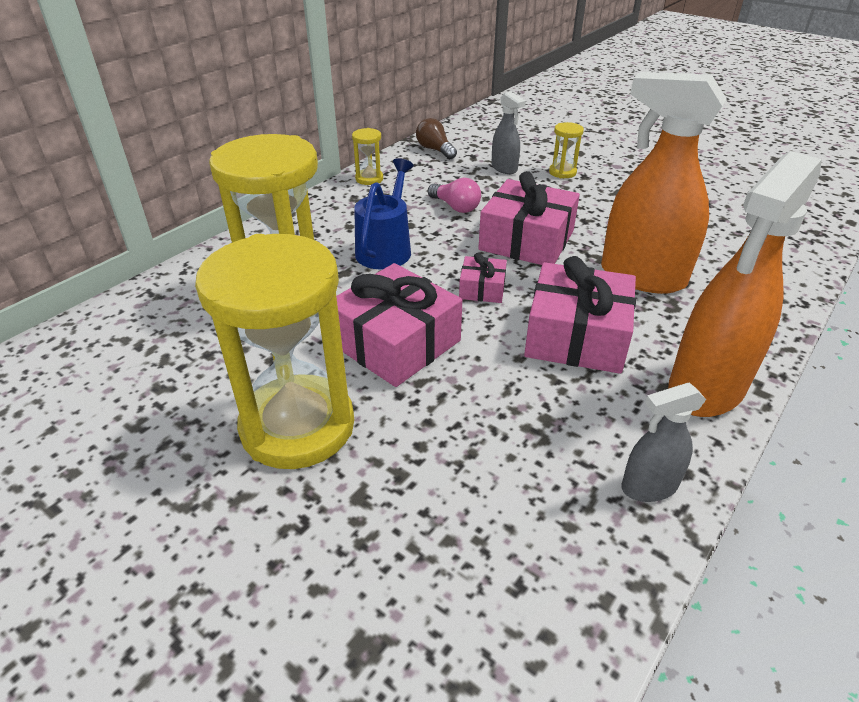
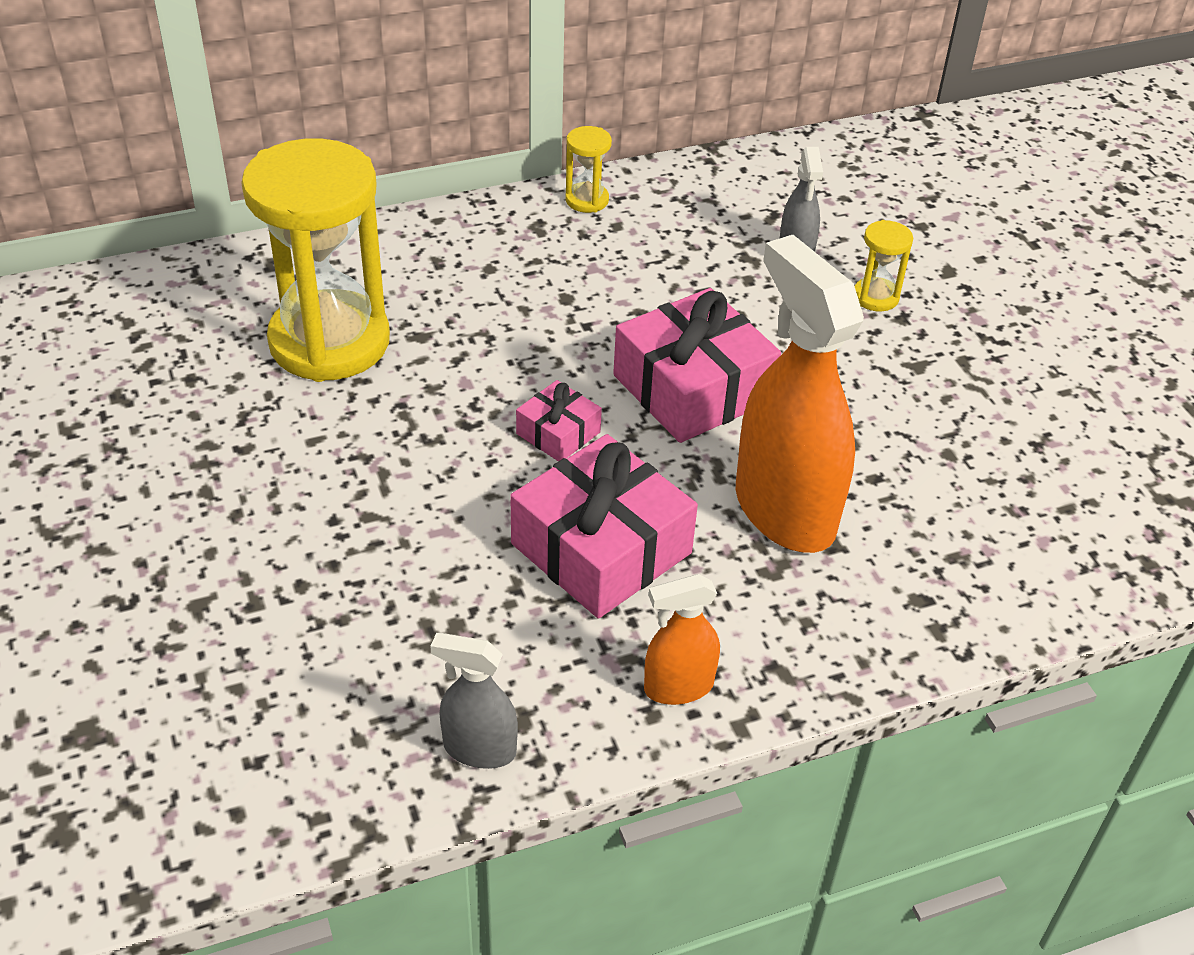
camera: 30 degrees right, 5 degrees up
yellow hourglass [195,234,354,469] -> none
pink gift [336,263,462,387] -> none
blue watering can [354,158,414,270] -> none
brown light bulb [416,118,457,159] -> none
pink light bulb [428,178,481,213] -> none
orange spray bottle [668,151,822,417] -> orange spray bottle [644,574,720,705], size x0.49

